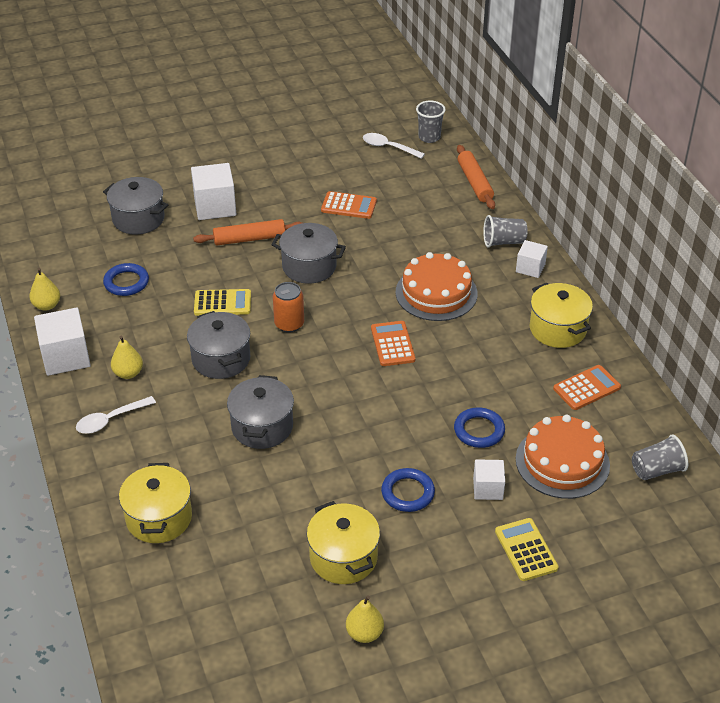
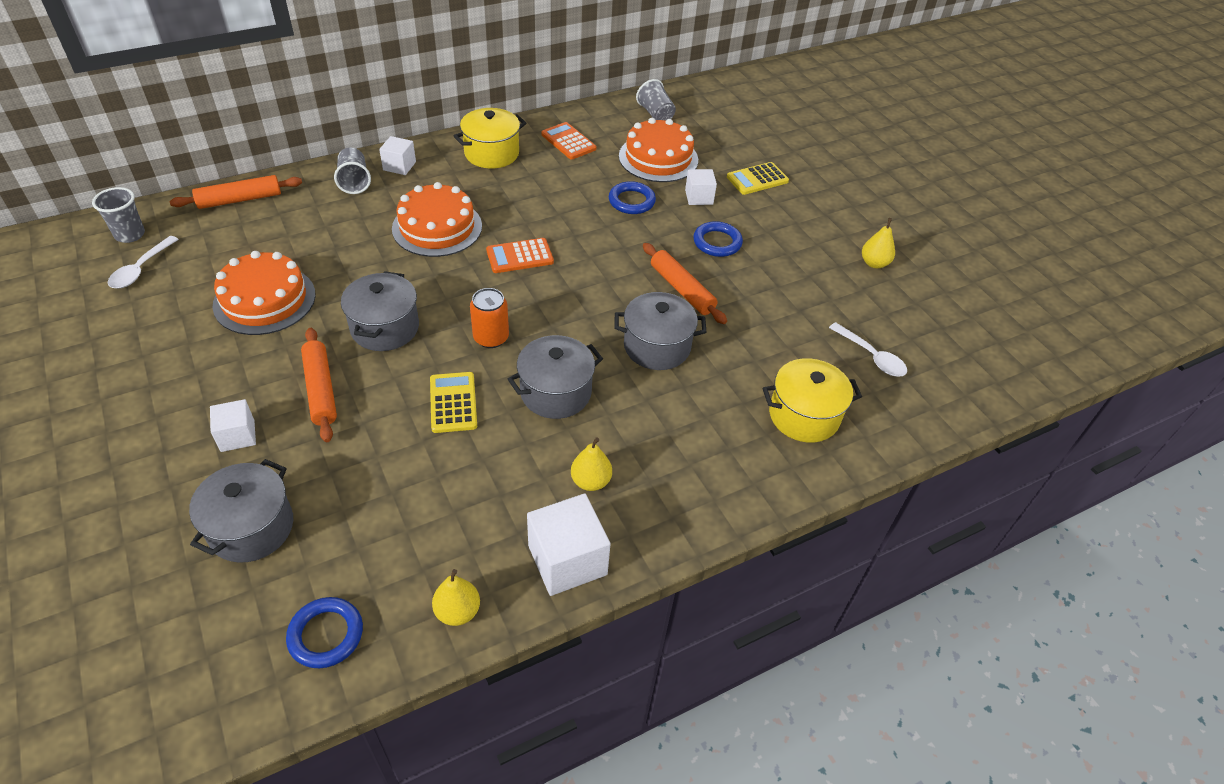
camera: 100 degrees left, 5 degrees up
white spoon [76,396,156,434] -> white spoon moved to [829,322,907,376]
blue ring [103,263,149,296] -> blue ring moved to [286,597,363,668]
white cube [191,163,236,220] -> white cube [210,399,256,452], size x0.59
yellow pot [307,501,380,584] -> none
orange calculator [321,191,377,219] -> orange cake [213,251,315,335]
none -> orange rolling pin [643,243,727,324]

